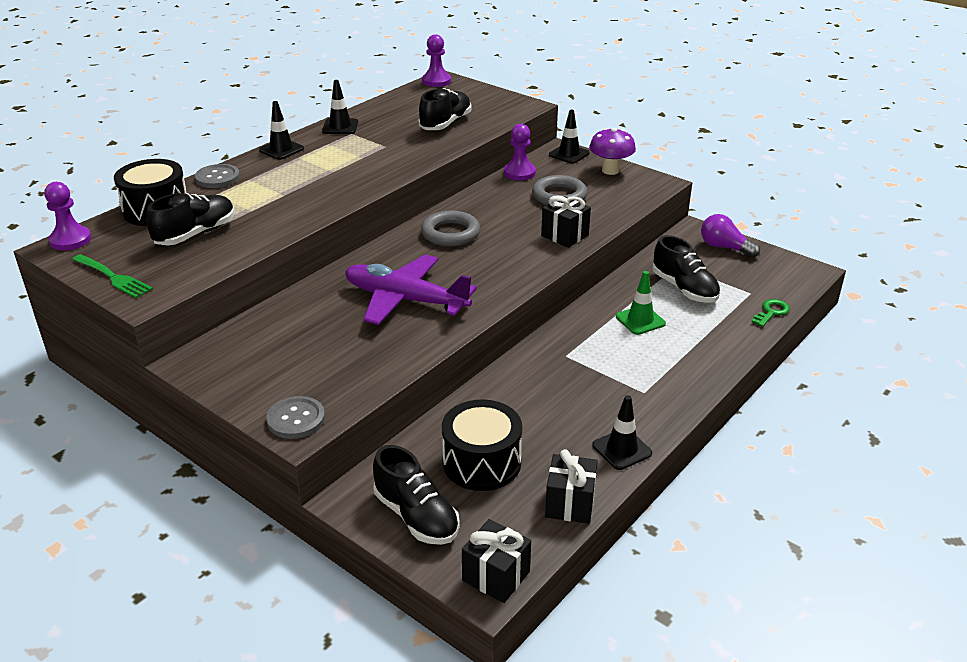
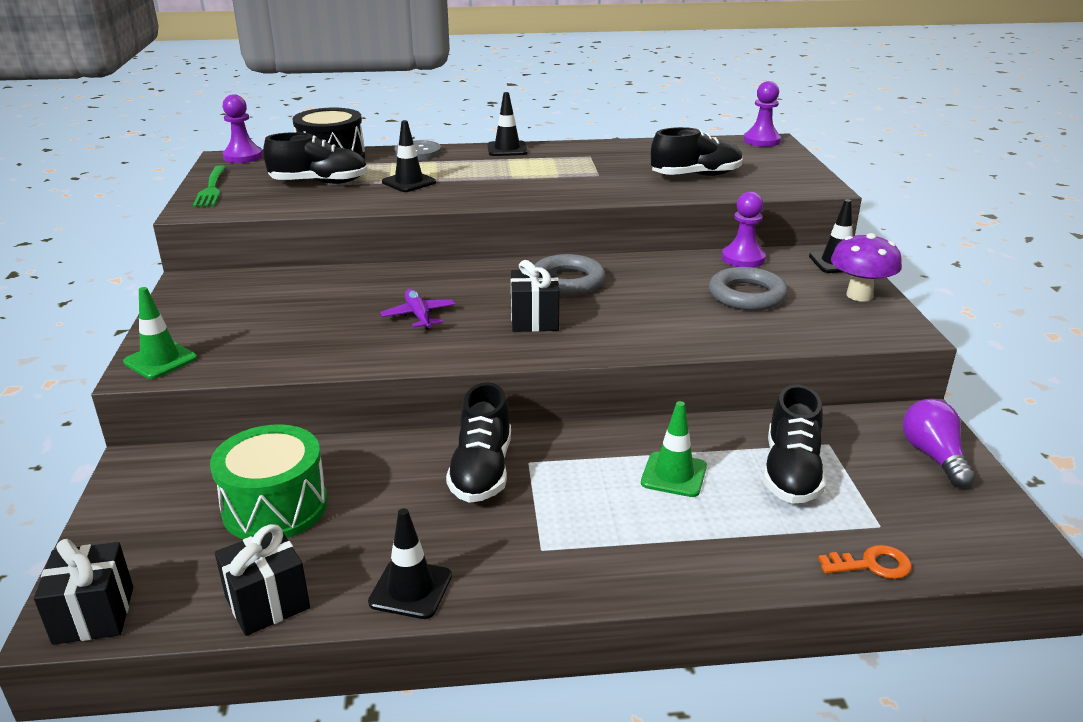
camera: 45 degrees right, 5 degrees down
grey button [266,396,325,439] -> green traffic cone [123,287,197,379]
black traffic cone [322,80,358,134] -> black traffic cone moved to [382,120,436,192]
purple plane [345,255,477,325] -> purple plane [380,289,455,330], size x0.47
black shoe [373,445,460,545] -> black shoe moved to [446,382,511,503]
black drum [442,400,522,491] -> green drum [210,424,328,539]
black gift [541,196,591,248] -> black gift moved to [511,260,559,332]
green key [752,299,790,327] -> orange key [818,545,912,579]

